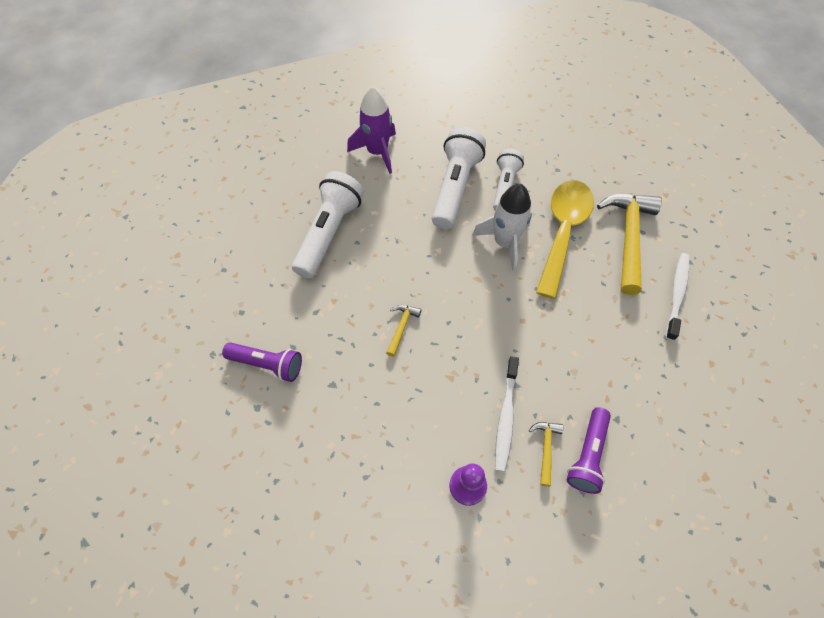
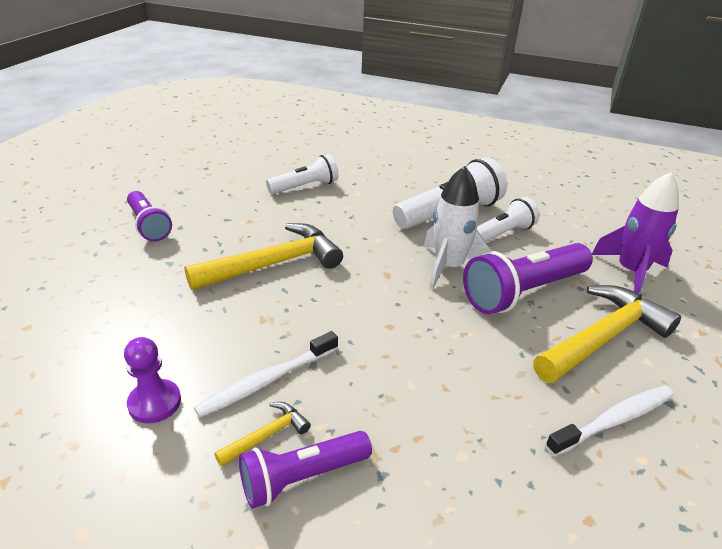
camera: 40 degrees right, 25 degrees down
white flashlight [292,171,364,278] -> white flashlight [266,154,338,194], size x0.64
purple rocket [347,86,396,174] -> purple rocket moved to [592,172,679,293]
yellow hammer [386,305,421,357] -> yellow hammer [184,223,343,290], size x2.22
yellow spoon [536,180,594,299] -> purple flashlight [463,243,593,314]

